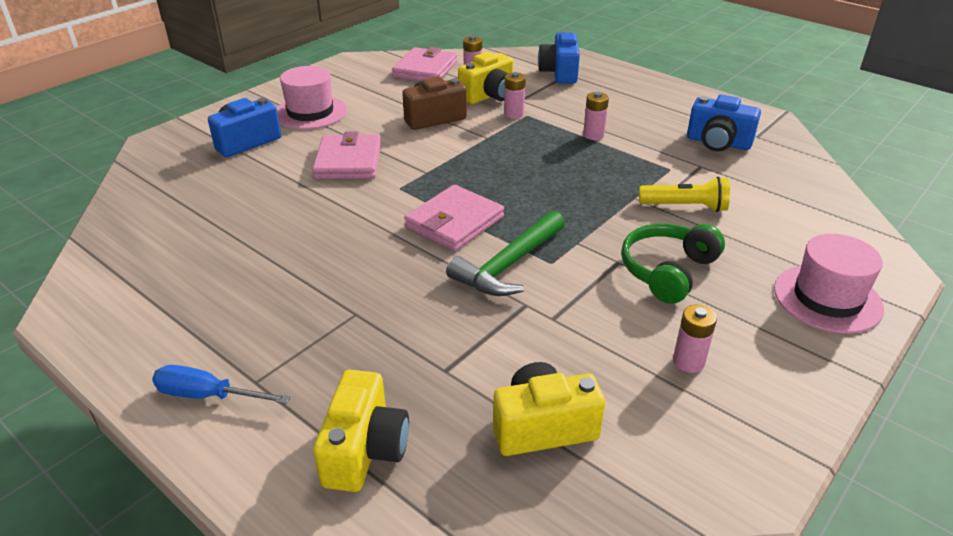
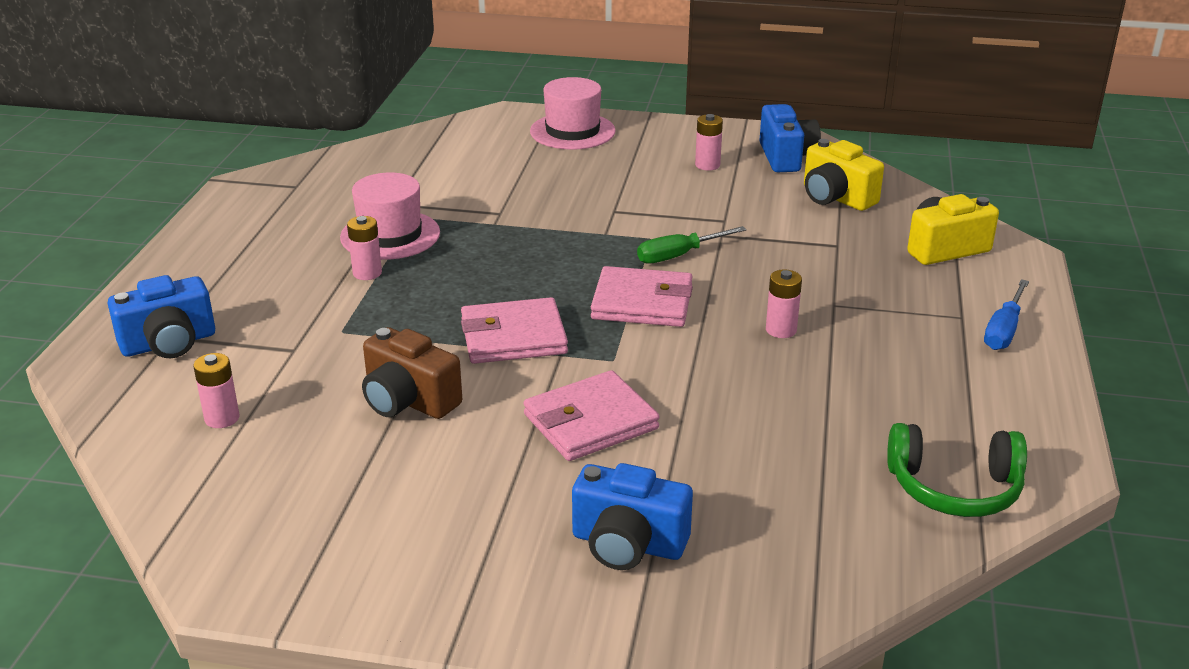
camera: 120 degrees left, 5 degrees down
blue screwdriver [152,365,290,404] -> blue screwdriver turned 45 degrees clockwise [984,279,1029,350]
pink hat [277,66,347,130] -> pink hat moved to [340,173,440,260]
pink wallet [392,47,457,81] -> pink wallet moved to [461,297,568,364]
green hammer [446,210,565,296] -> green screwdriver [637,226,747,264]
yellow camera [458,52,513,104] -> none
pink battery [504,72,526,119] -> pink battery moved to [766,269,802,338]
green headphones [621,223,725,304] -> green headphones moved to [887,423,1027,517]
yellow flashlight [639,177,730,212] -> none
blue camera [687,95,761,152] -> blue camera moved to [759,104,821,172]

